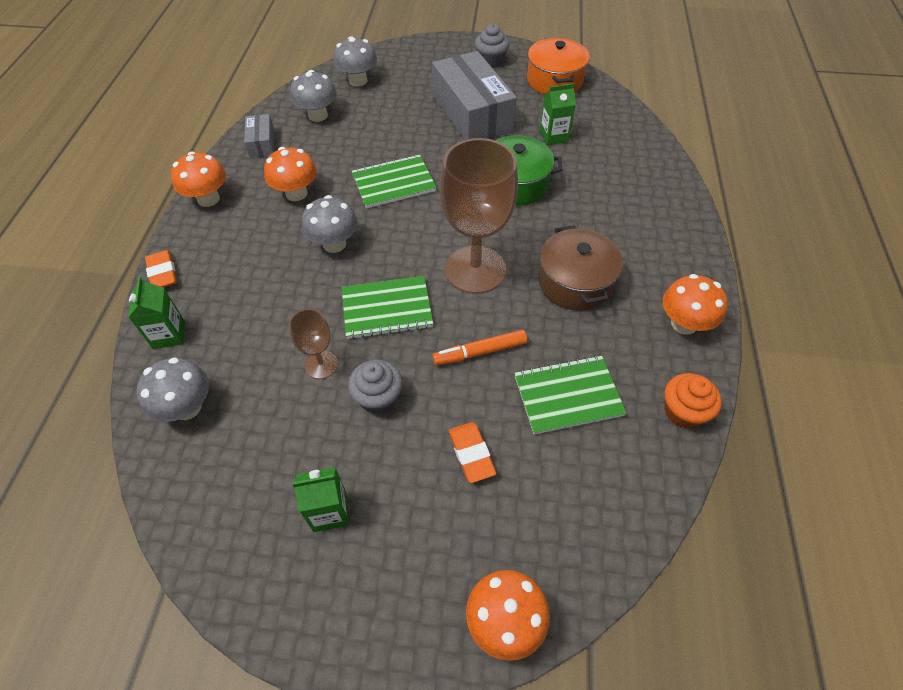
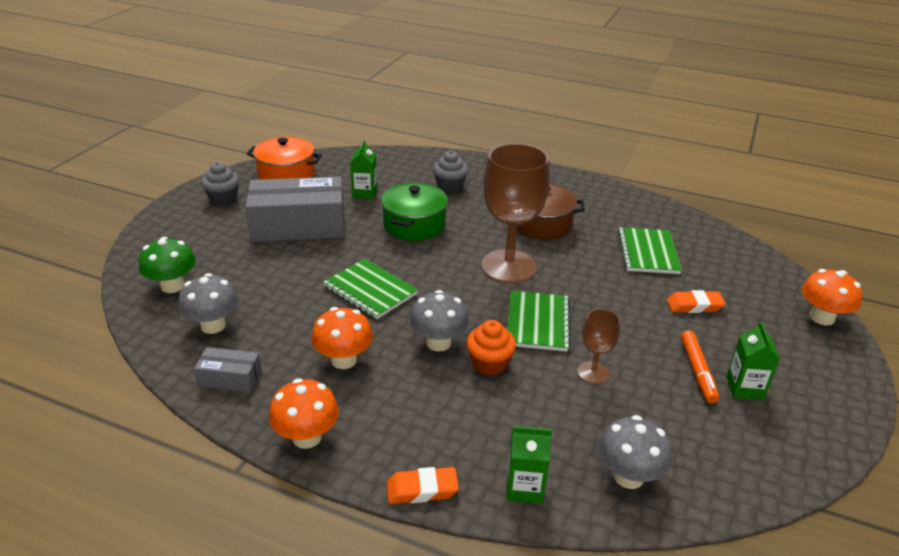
camera: 75 degrees left, 20 degrees down
grey mushroom [333,36,377,86] -> green mushroom [139,237,196,293]
grey cupcake [348,360,402,414] -> grey cupcake moved to [433,151,468,193]
green notebook [352,155,437,208] -> green notebook turned 45 degrees counterclockwise [323,259,418,319]
orange marker [433,330,527,365] -> orange marker moved to [681,330,719,403]
orange mushroom [663,274,728,335] -> none
orange cupcake [665,373,722,429] -> orange cupcake moved to [466,320,516,376]

